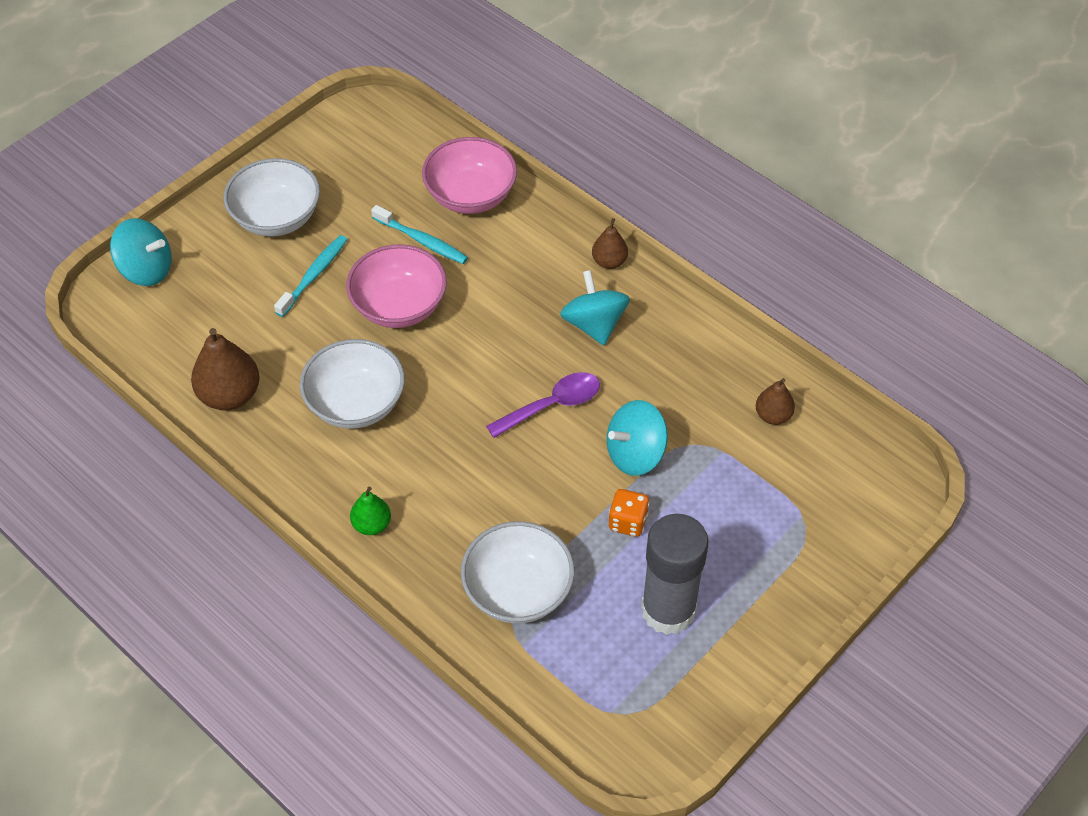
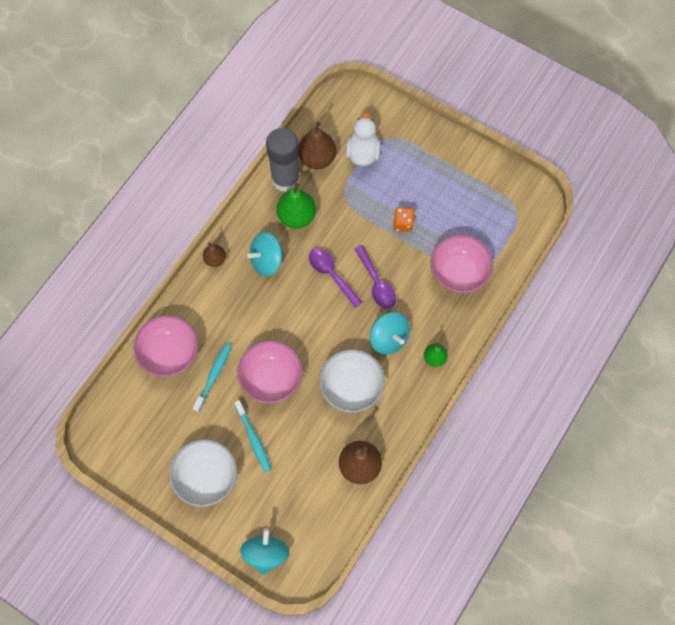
camera: 100 degrees left, 15 degrees up
turquoise toothbrush [274,235,348,317] -> turquoise toothbrush turned 135 degrees counterclockwise [234,400,272,473]
white bowl [461,521,575,624] -> pink bowl [430,235,493,293]
turquoise spinning top [607,400,668,476] -> turquoise spinning top moved to [370,312,410,355]
grey glue stick [641,514,709,635] -> grey glue stick moved to [266,128,300,192]
brown pear [756,378,795,425] -> brown pear [298,122,336,169], size x1.73
none -> green pear [277,183,316,229]
none -> white duck [346,113,381,166]
none -> purple spoon [355,245,396,309]

